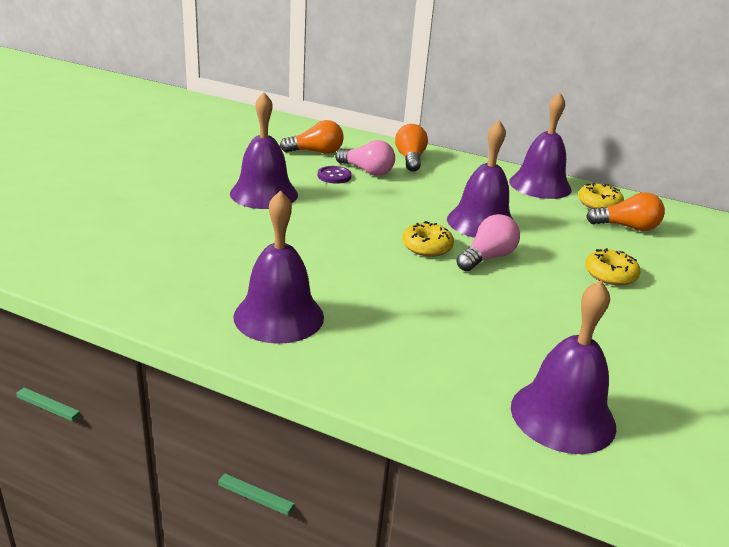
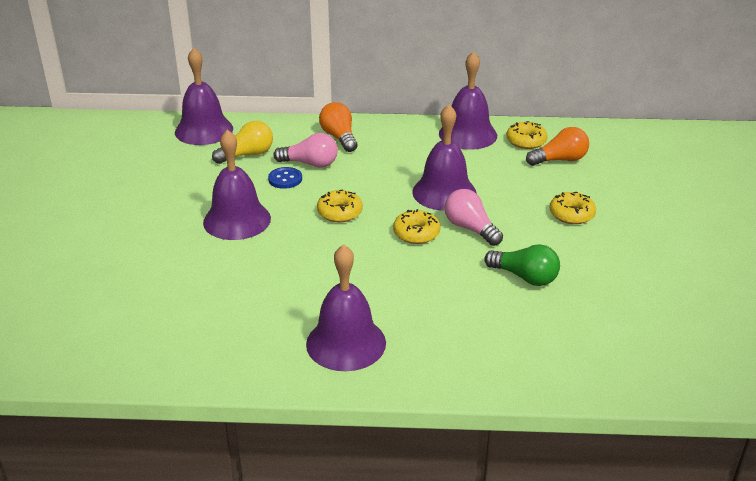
camera: 20 degrees left, 5 degrees up
orange light bulb [280,120,344,154] -> yellow light bulb [212,121,273,164]
purple button [318,166,352,184] -> blue button [268,167,302,189]
pink light bulb [456,214,520,271] -> pink light bulb turned 60 degrees counterclockwise [445,189,503,246]
purple bell [511,281,616,454] -> purple bell moved to [175,48,233,145]
none -> yellow donut [317,189,363,222]
none -> green light bulb [484,244,560,286]

